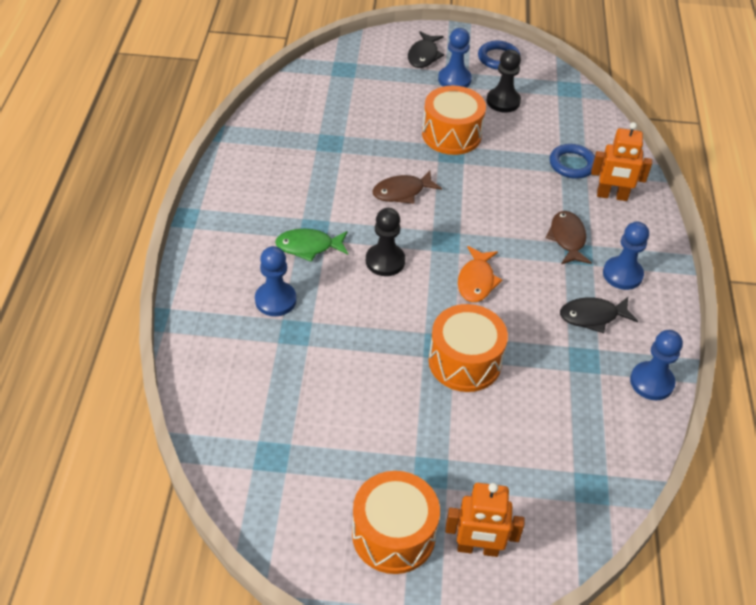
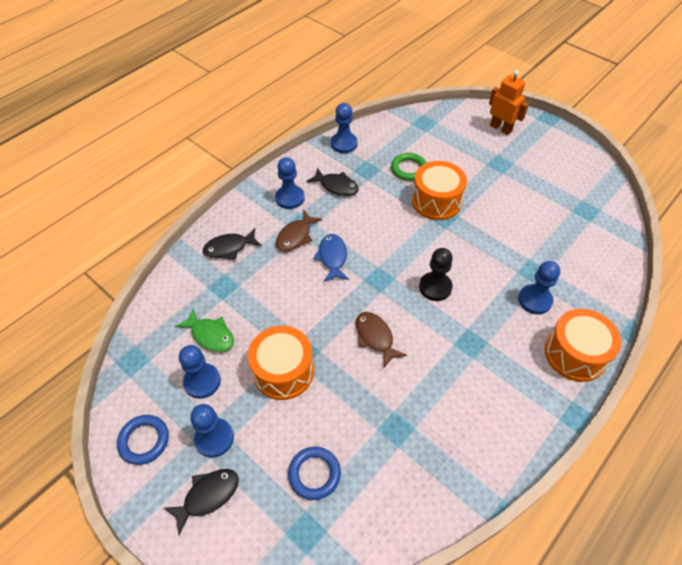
camera: 140 degrees left, 5 degrees up
green fish [275,229,348,262] -> green fish moved to [175,308,234,352]
orange drum [352,471,440,574] -> orange drum moved to [545,309,621,382]
brown fish [372,170,442,204] -> brown fish turned 135 degrees counterclockwise [356,312,407,367]
orange fish [458,246,502,302] -> none
black pawn [487,49,521,113] -> blue pawn [179,345,221,399]
blue ring [550,144,595,179] -> blue ring moved to [288,447,341,500]
orange robot [591,122,652,201] -> black fish [203,228,262,260]
none -> blue fish [313,234,349,282]
none -> green ring [391,153,427,181]

